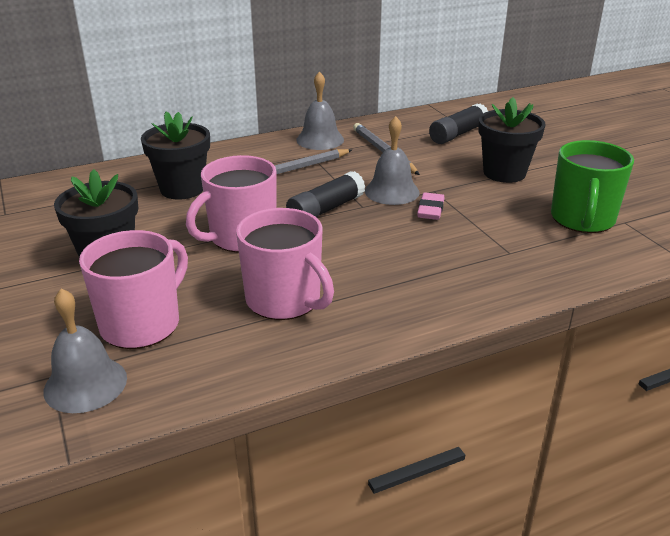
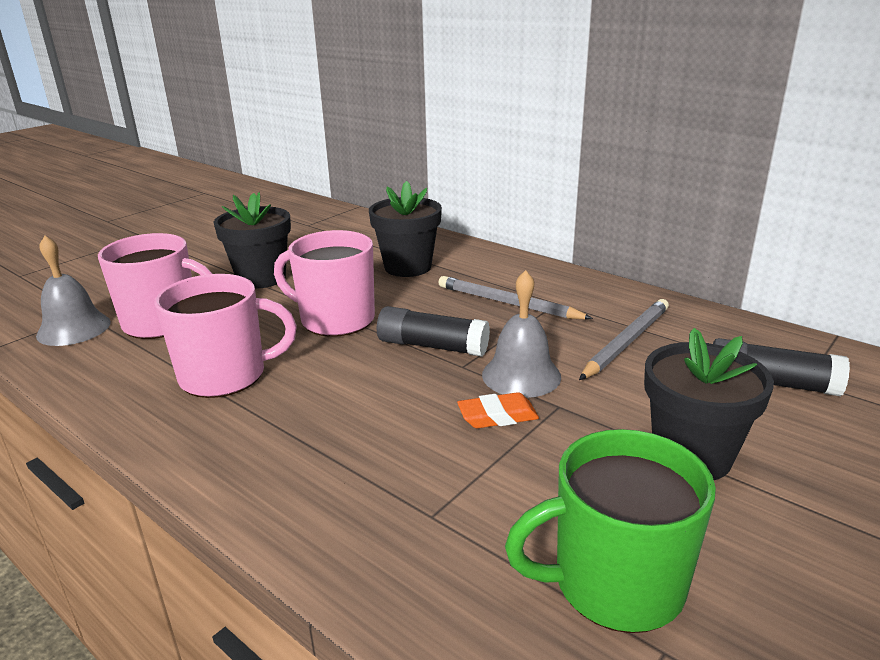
camera: 65 degrees right, 5 degrees down
pink mug [236,208,334,320] -> pink mug turned 120 degrees counterclockwise [154,274,297,398]
grey bell [296,71,344,150] -> none
pink eraser [417,193,444,220] -> orange eraser [457,392,539,428]

